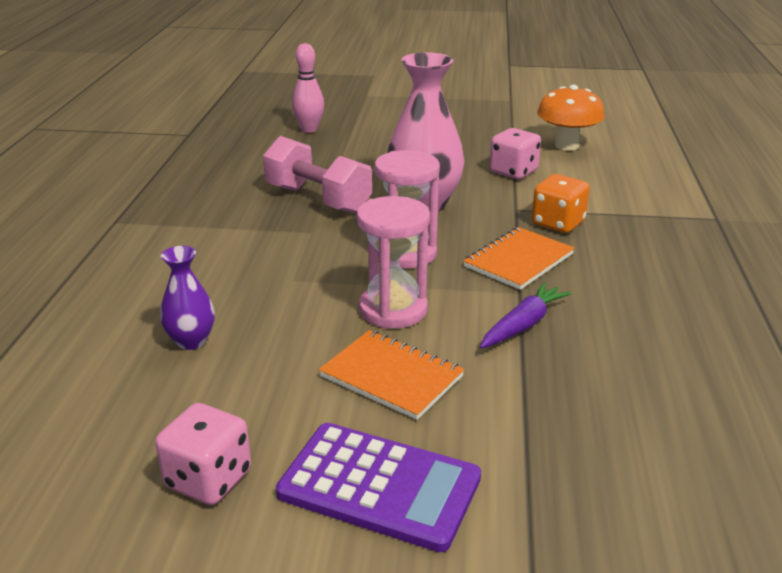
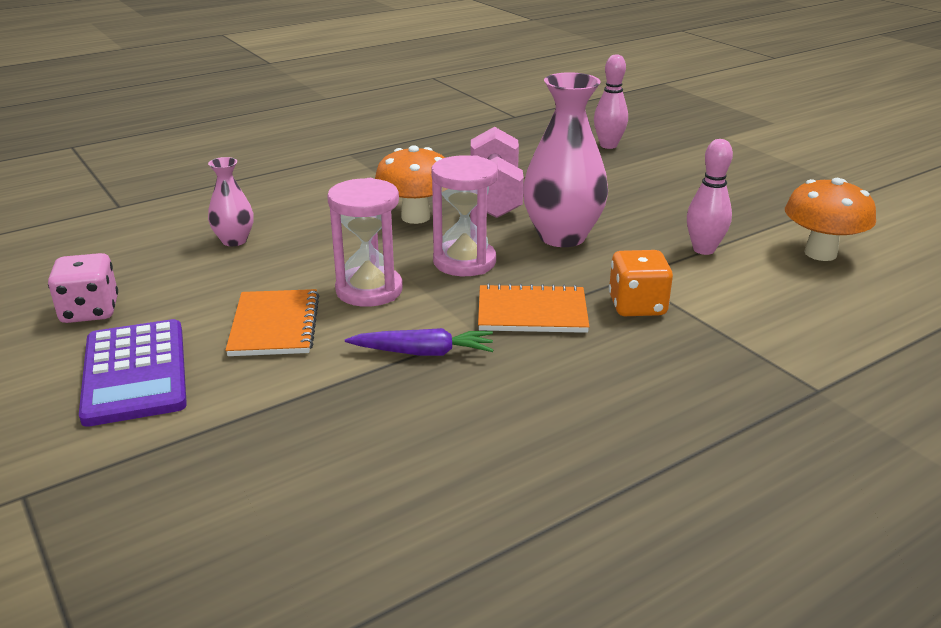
camera: 50 degrees right, 0 degrees up
purple vase [160,246,215,350] -> pink vase [208,157,253,246]
pink dice [490,128,541,179] -> pink bowling pin [687,139,733,255]
none -> orange mushroom [375,145,445,224]

